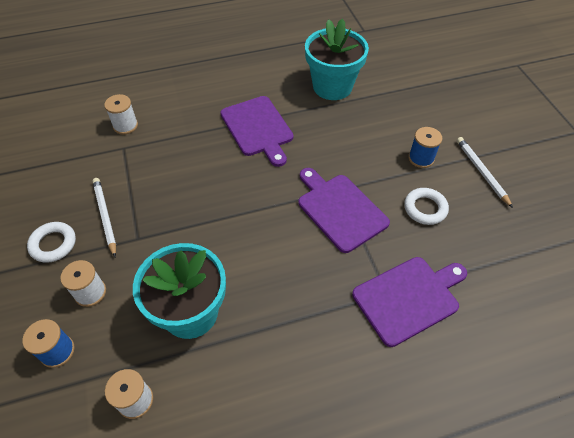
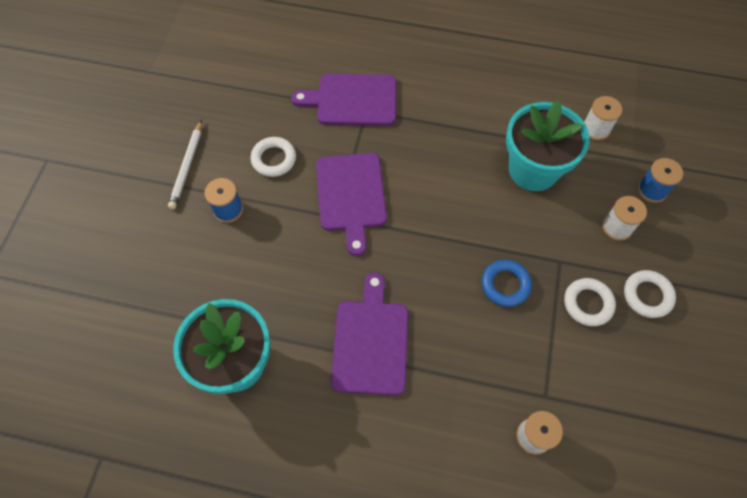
camera: 150 degrees left, 10 degrees up
white pencil [92,178,116,257] -> white ring [564,278,616,326]
none -> blue ring [482,260,532,307]

